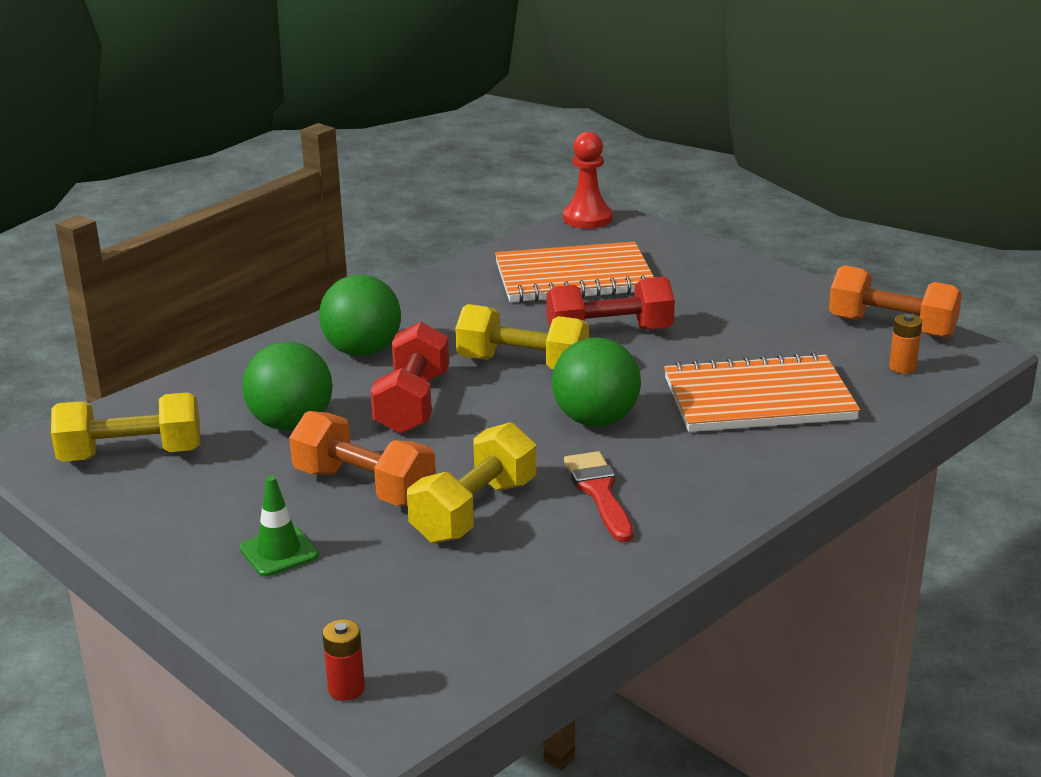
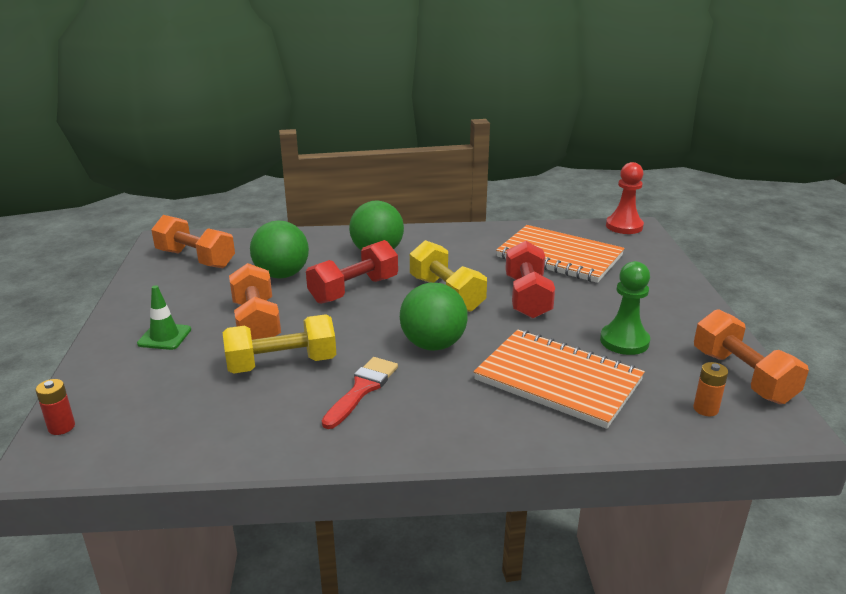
camera: 40 degrees right, 0 degrees up
yellow dumbbell [51,392,201,462] -> orange dumbbell [151,215,235,268]
red dumbbell [546,277,675,330] -> red dumbbell turned 60 degrees clockwise [505,241,555,319]
none -> green pawn [600,261,650,355]

